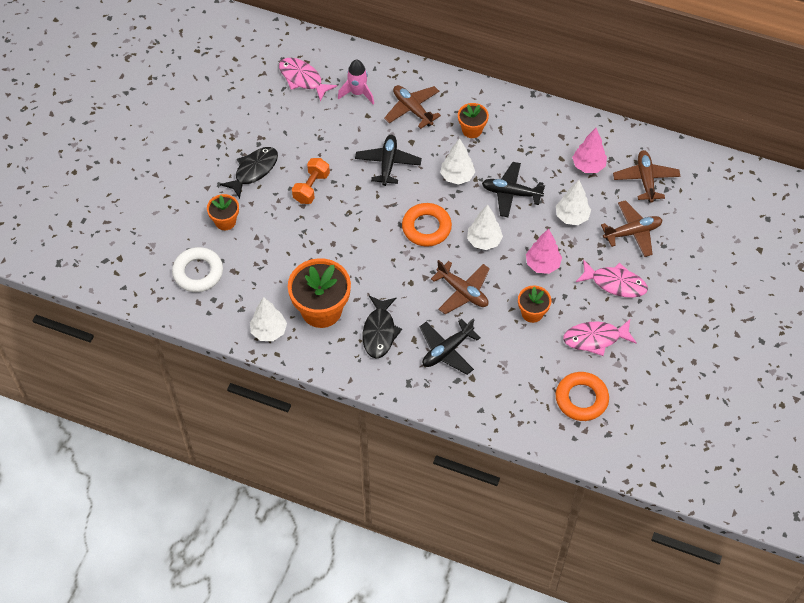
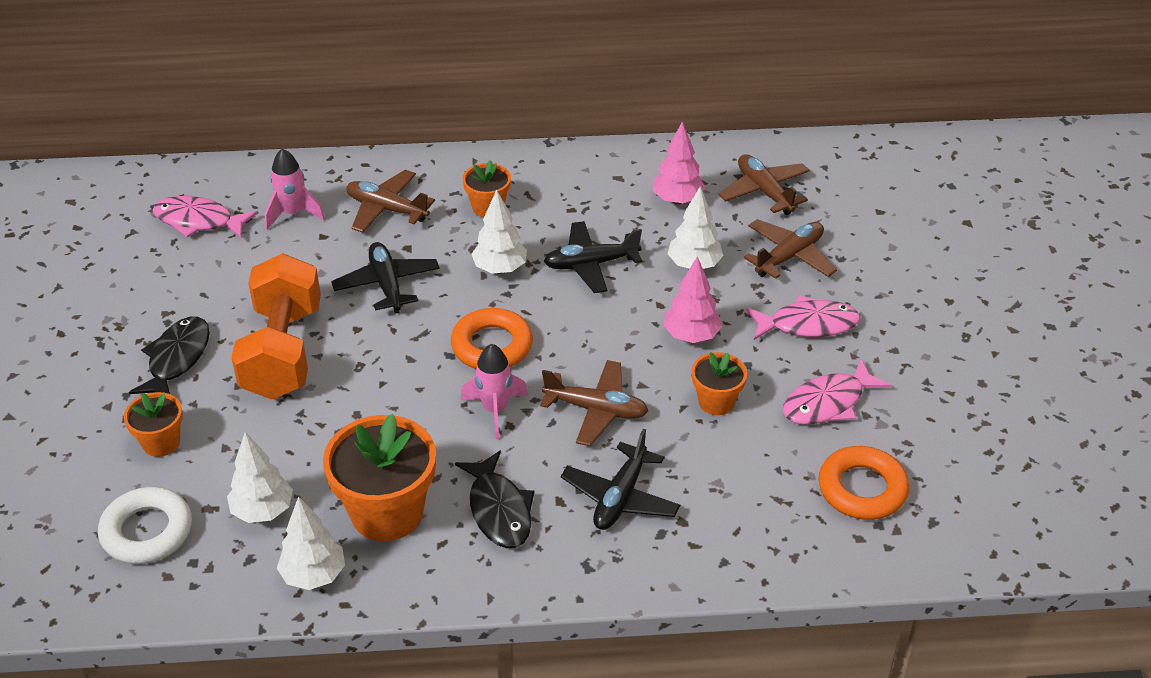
camera: 25 degrees left, 15 degrees down
orange dumbbell [292,158,330,204] -> orange dumbbell [231,253,321,399], size x1.85
white tree [467,204,503,250] -> white tree moved to [227,432,293,523]
none -> pink rocket [461,344,528,439]

